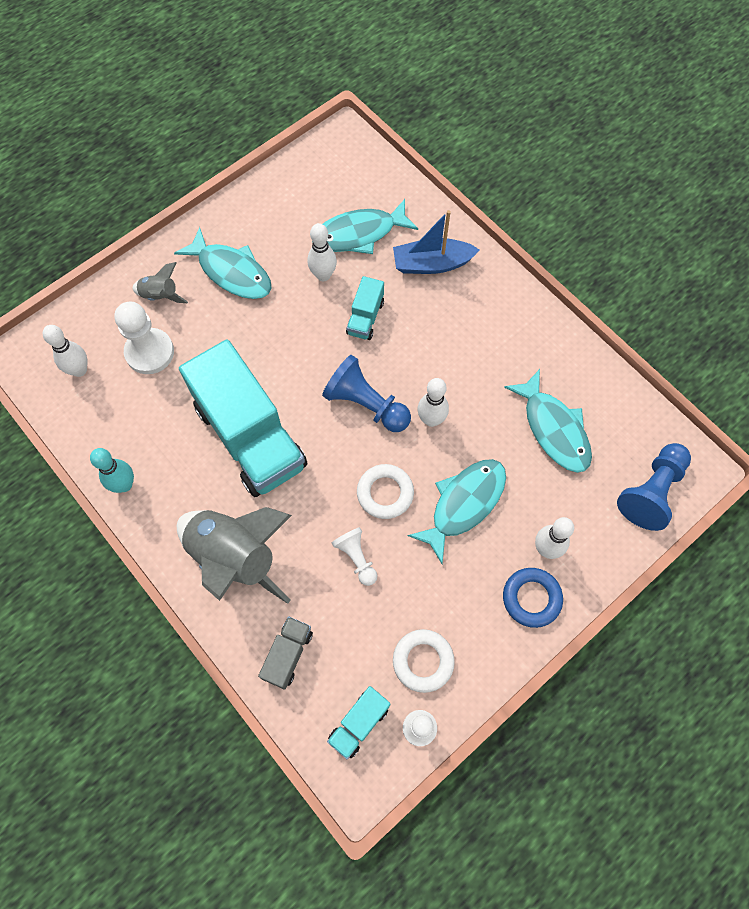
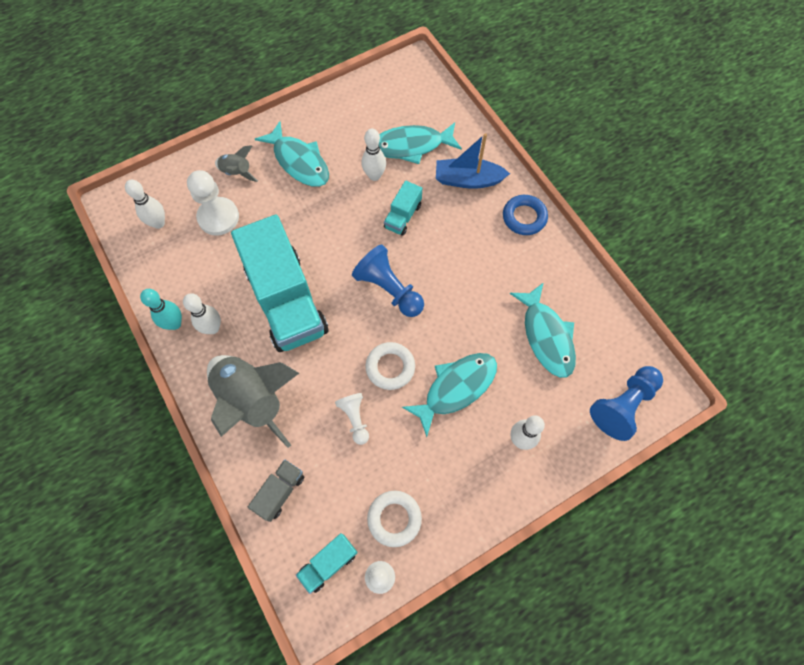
camera: 10 degrees right, 0 degrees up
white bowling pin [418,378,449,427] -> white bowling pin moved to [183,293,221,334]
blue ring [503,568,563,628] -> blue ring moved to [503,195,548,235]

